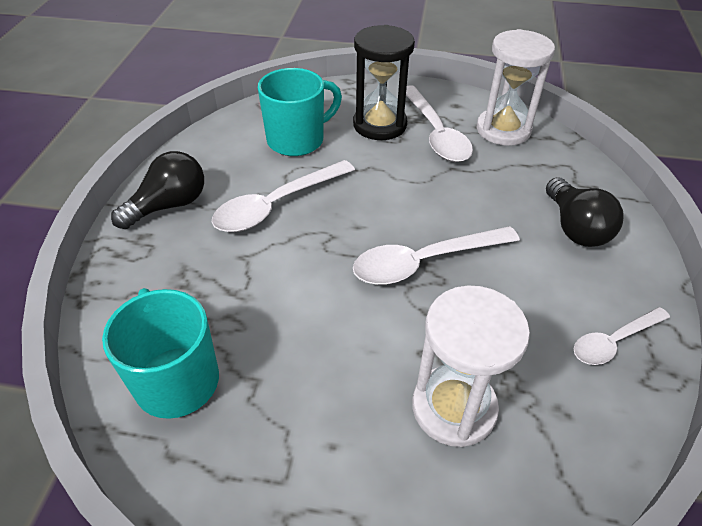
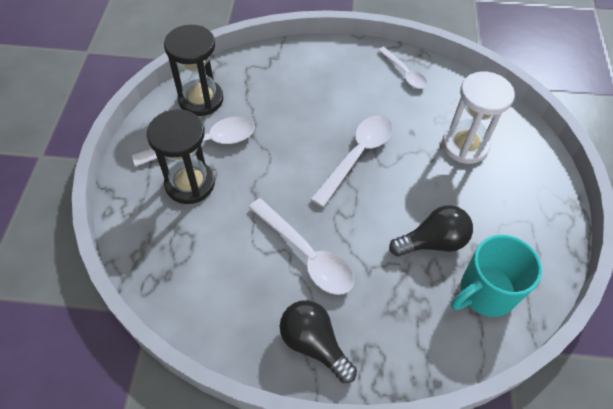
camera: 95 degrees left, 10 degrees up
turquoise mug [258,68,342,156] -> none
white spoon [353,226,520,285] -> white spoon turned 120 degrees counterclockwise [311,116,392,207]
white hourglass [477,29,555,146] -> black hourglass [164,25,223,116]
black light bulb [546,177,624,247] -> black light bulb moved to [389,205,473,257]

